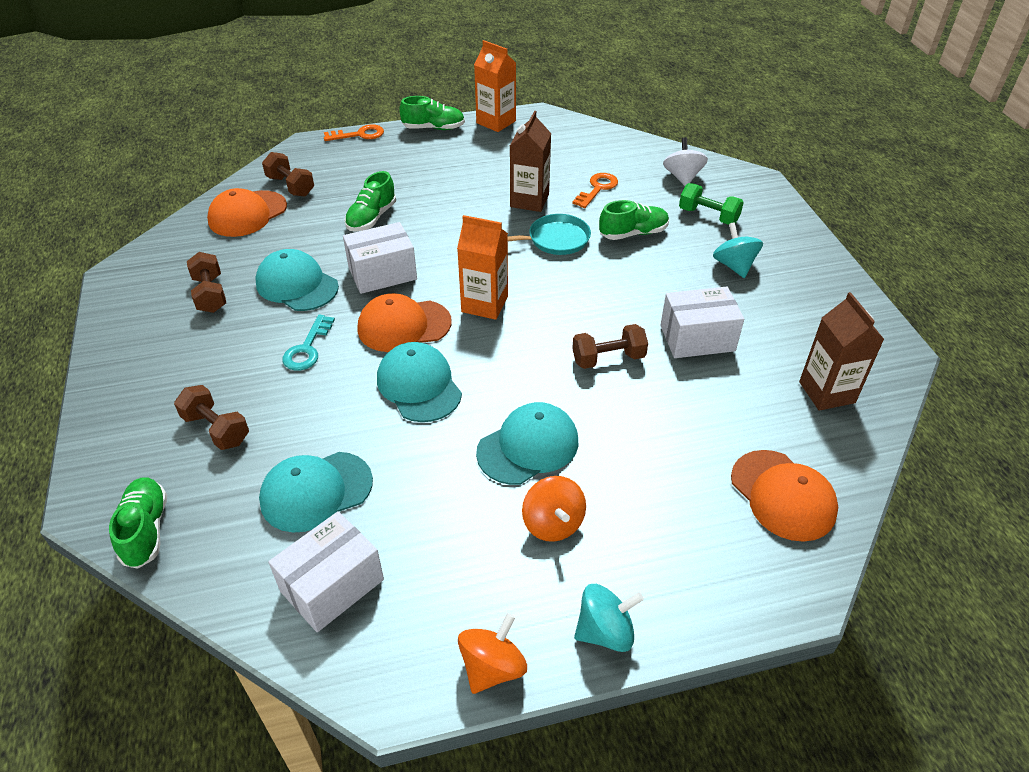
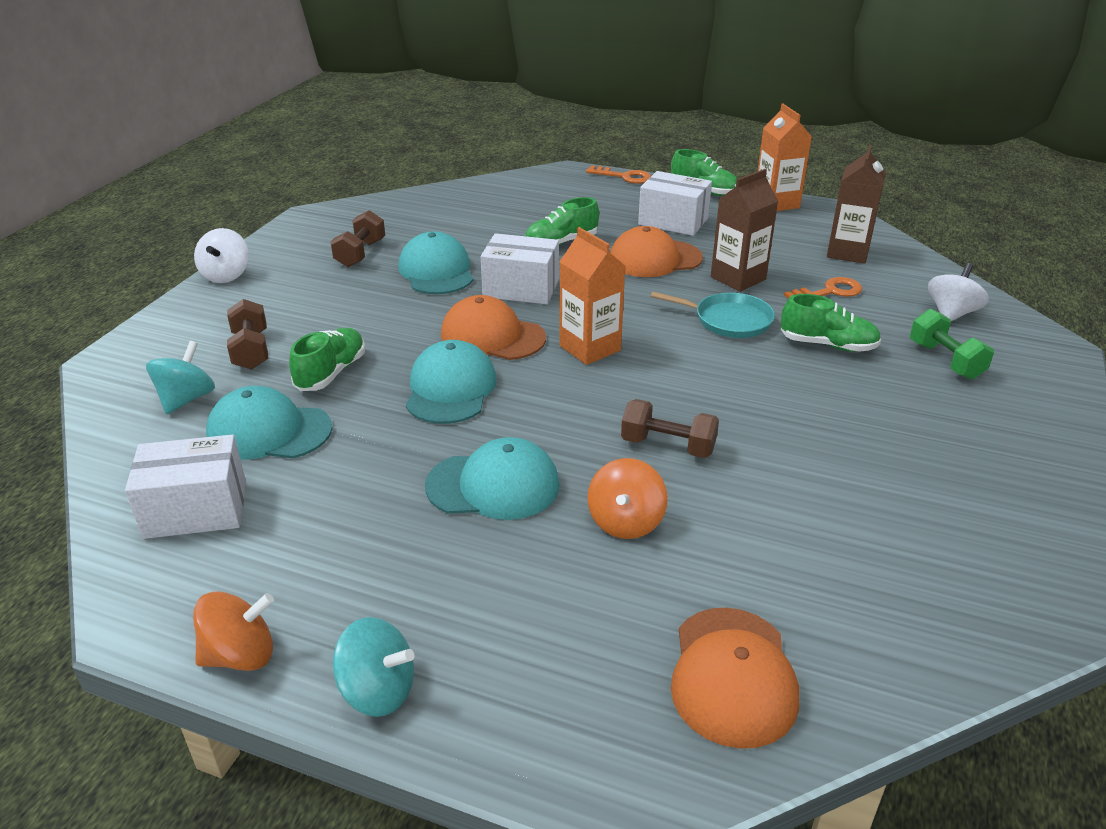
camera: 35 degrees right, 10 degrees down
green shoe [109,477,167,569] -> green shoe moved to [289,328,365,391]
orange cap [207,188,287,237] -> orange cap moved to [610,226,703,277]
brown dumbbell [262,152,314,196] -> none
turquoise key [282,315,335,371] -> none
orange spinning top [522,476,586,542] -> orange spinning top moved to [587,458,668,539]
white box [660,287,744,358] -> white box moved to [638,171,712,236]
turquoise spinning top [713,222,763,278] -> turquoise spinning top moved to [146,341,215,414]
brown carton [799,292,885,411] -> brown carton moved to [827,145,886,264]
none -> white spinning top [194,228,249,283]

